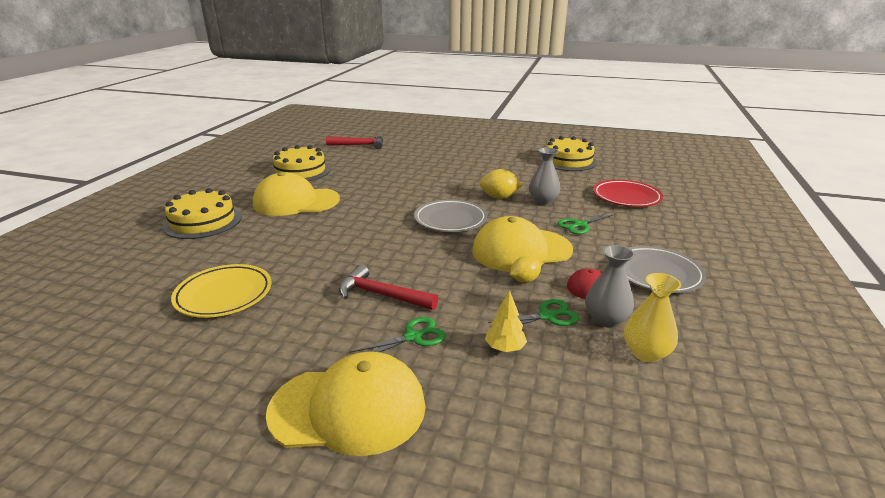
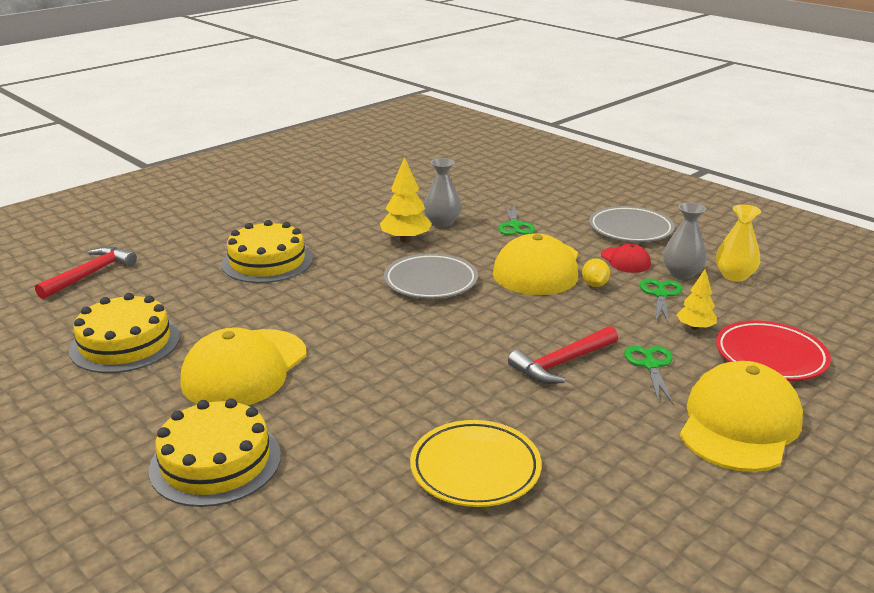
camera: 60 degrees left, 0 degrees up
yellow lemon [480,169,523,199] -> yellow tree [380,157,432,243]
yellow cake [540,136,598,171] -> yellow cake moved to [222,220,313,283]
red plate [593,180,663,207] -> red plate moved to [716,320,831,381]

